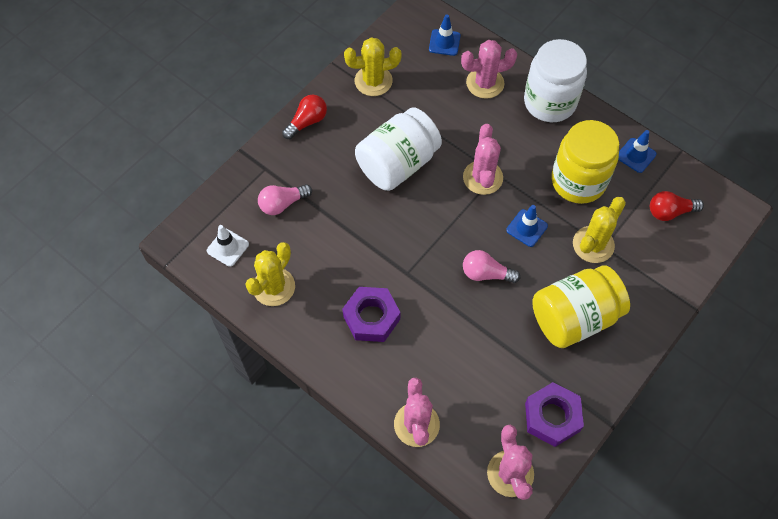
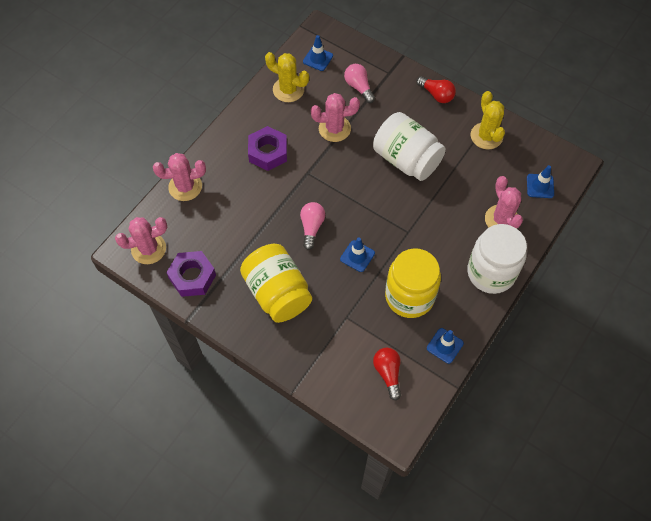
camera: 85 degrees right, 0 degrees up
white traffic cone [207,225,249,267] -> blue traffic cone [303,35,333,71]
pink cactus [463,124,503,195] -> pink cactus moved to [311,93,360,142]
yellow cactus [573,197,626,263] -> none

